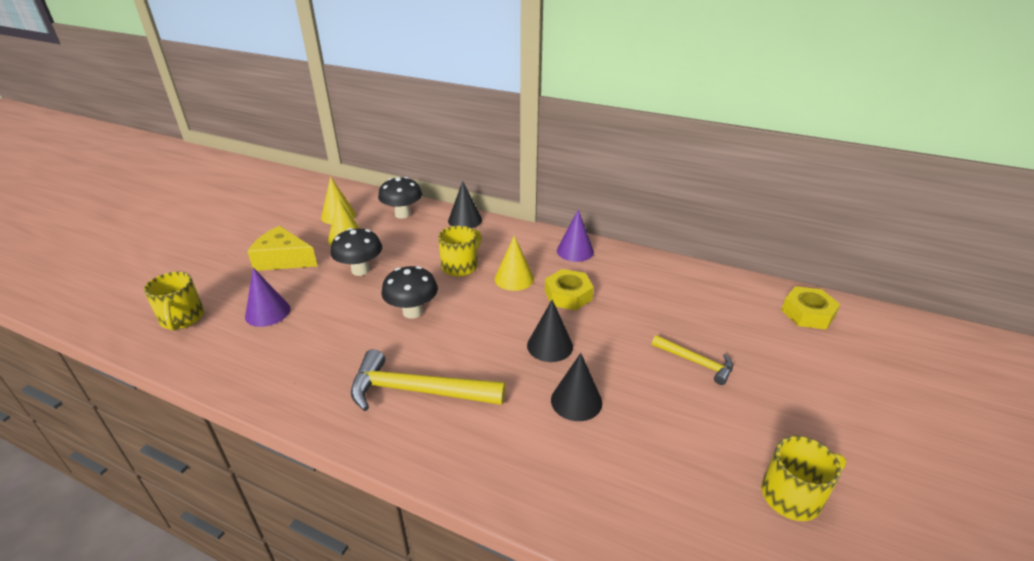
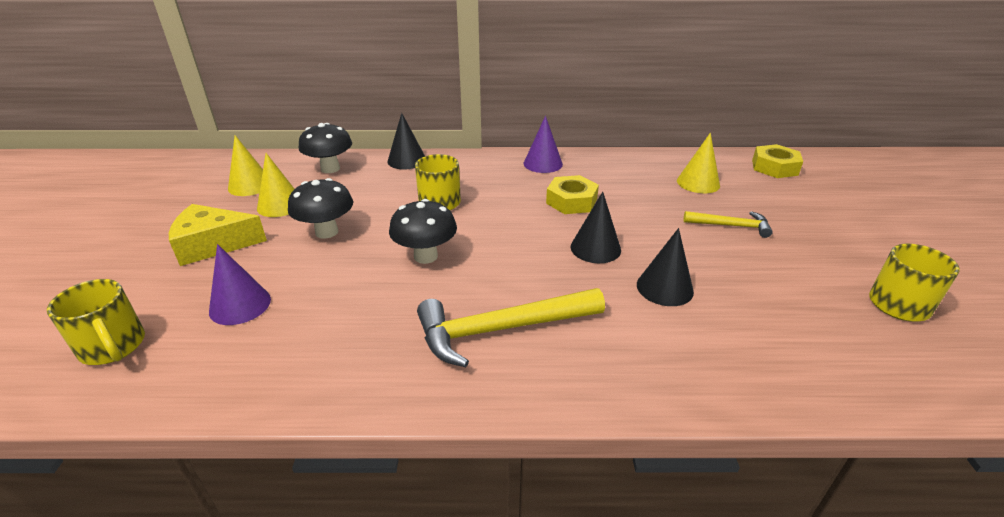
camera: 25 degrees left, 0 degrees up
yellow cone [495,235,534,291] -> yellow cone moved to [677,133,720,193]

